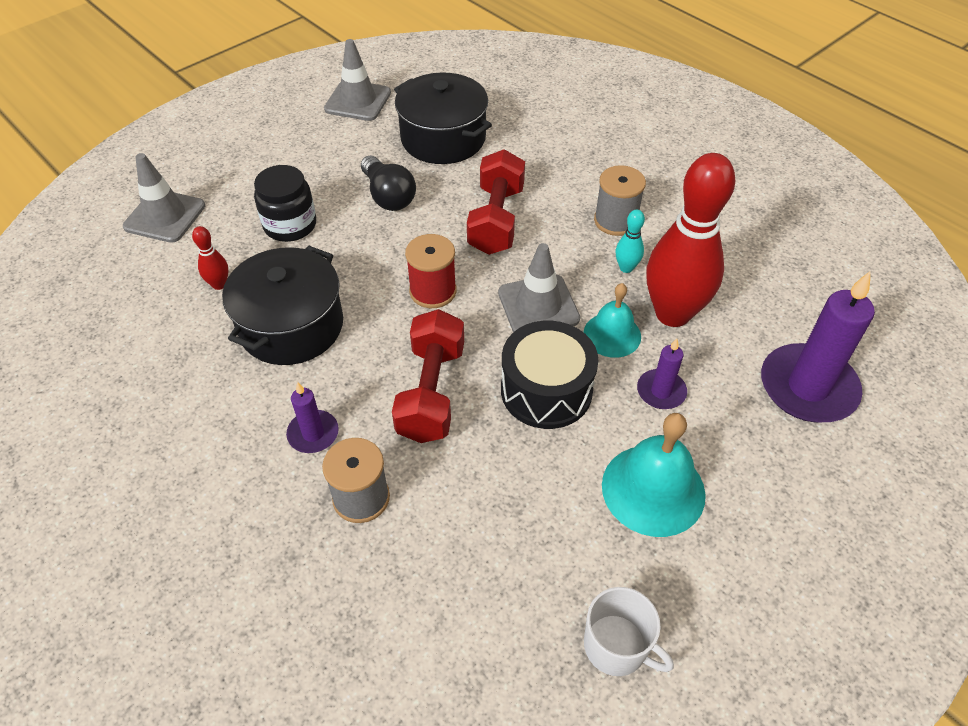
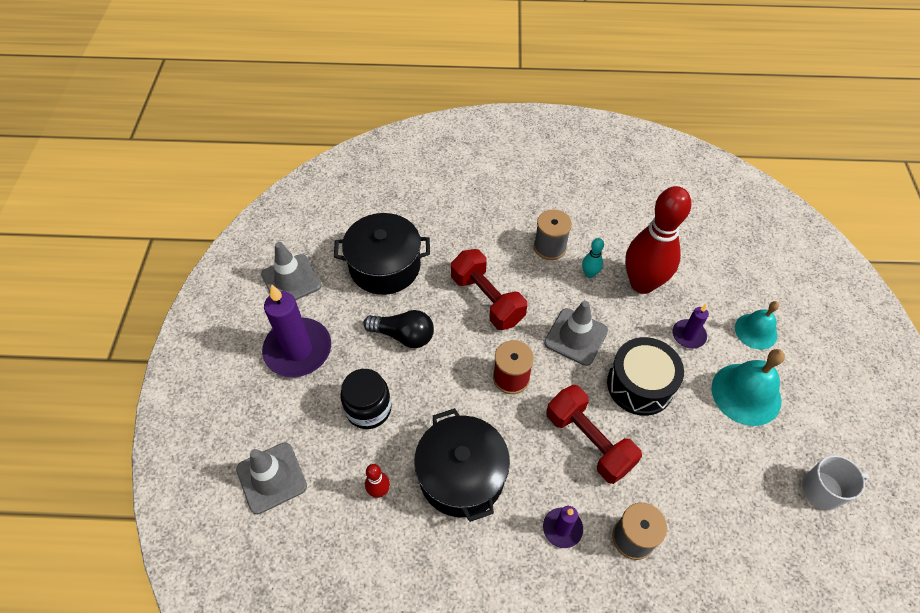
camera: 45 degrees left, 5 degrees up
turquoise bell [584,283,641,358] -> turquoise bell moved to [735,301,779,350]
purple candle [761,271,875,422] -> purple candle moved to [262,284,331,377]

